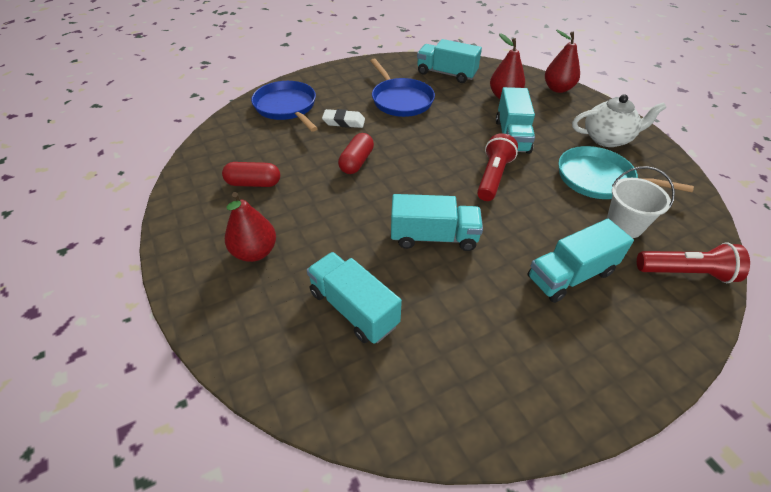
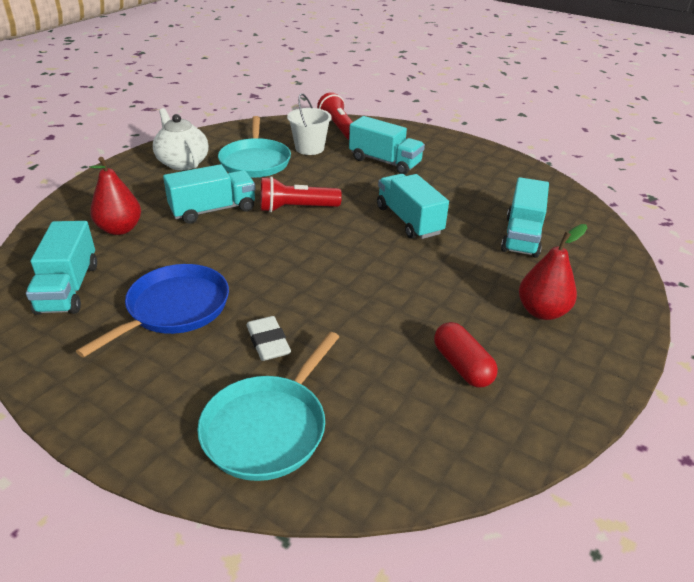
camera: 120 degrees left, 10 degrees down
blue pan [251,81,318,132] -> turquoise pan [197,332,339,481]
red capsule [338,133,374,174] -> none
red pear [545,30,580,93] -> none

